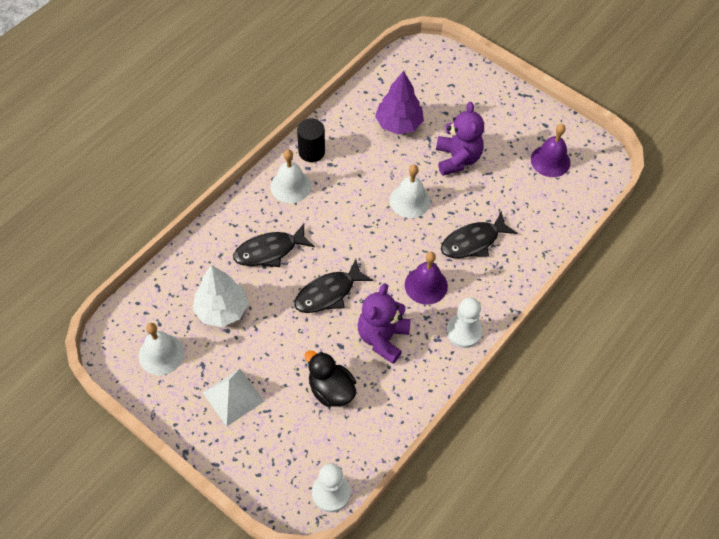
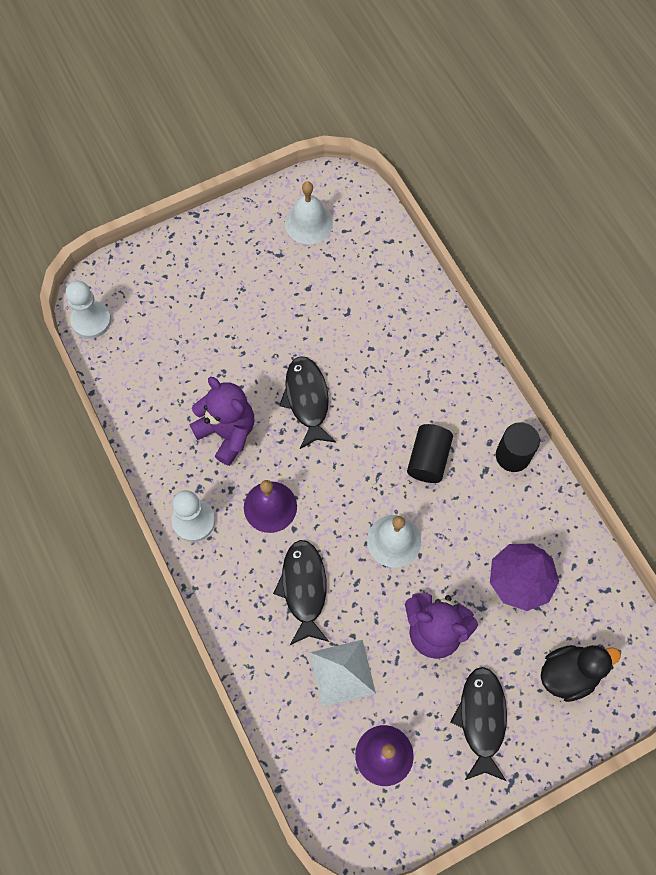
camera: 115 degrees right, 10 degrees up
white tree [193,265,248,327] -> none
white pyramid [203,369,265,427] -> white pyramid moved to [310,640,376,707]
black fish [233,224,315,267] -> black fish moved to [451,667,507,781]
white bell [271,150,311,203] -> none
black duck [305,350,356,407] -> black duck moved to [541,645,621,702]
none -> black cylinder [407,424,453,483]

